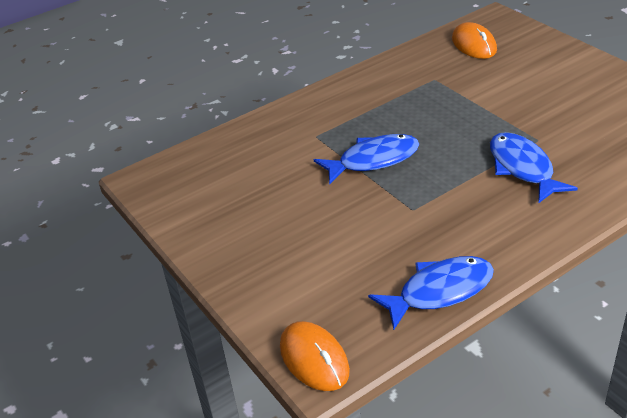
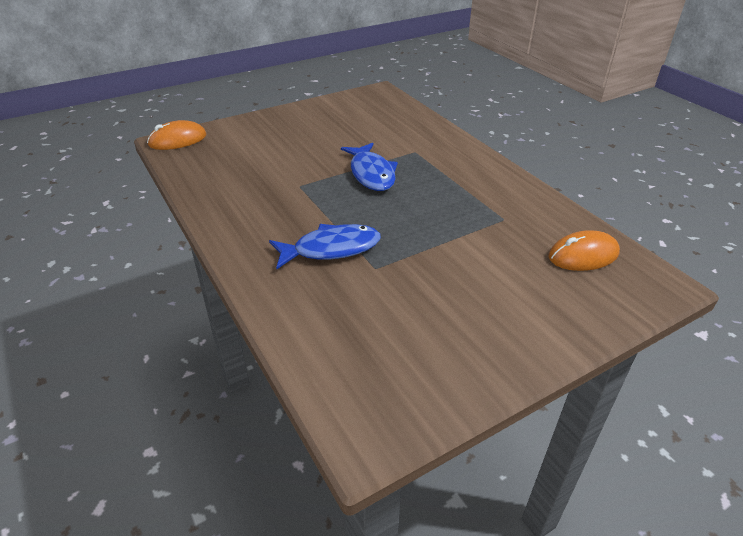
camera: 90 degrees right, 0 degrees up
blue fish [368,256,494,330] -> none

